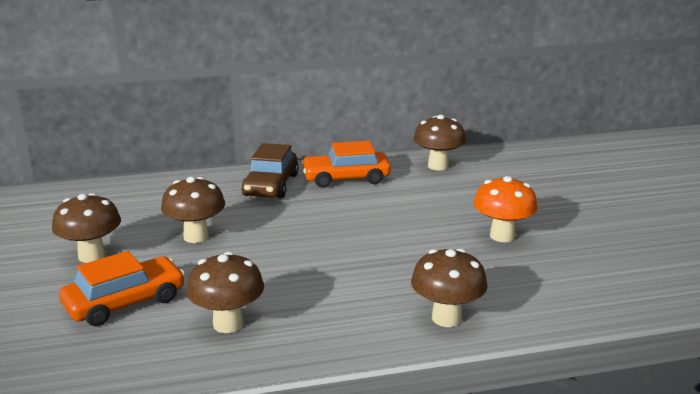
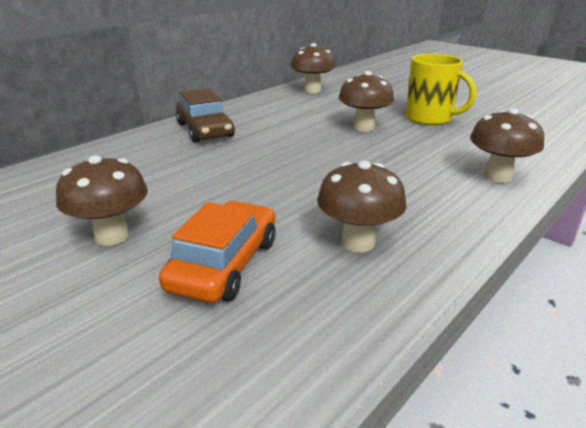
camera: 35 degrees left, 5 degrees up
brown mushroom [161,177,225,243] -> brown mushroom moved to [339,71,394,132]
orange car [301,141,391,188] -> none
orange mushroom [473,176,538,242] -> yellow mug [406,54,476,125]

